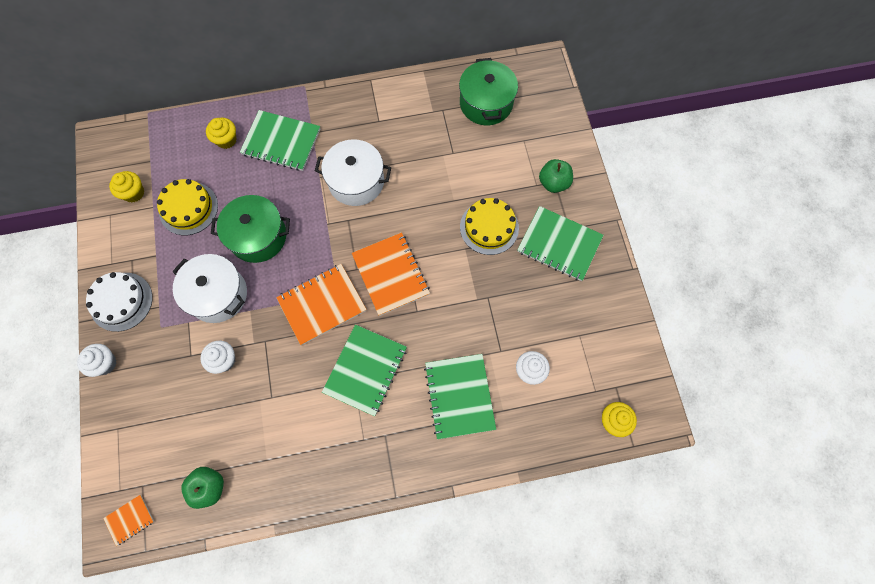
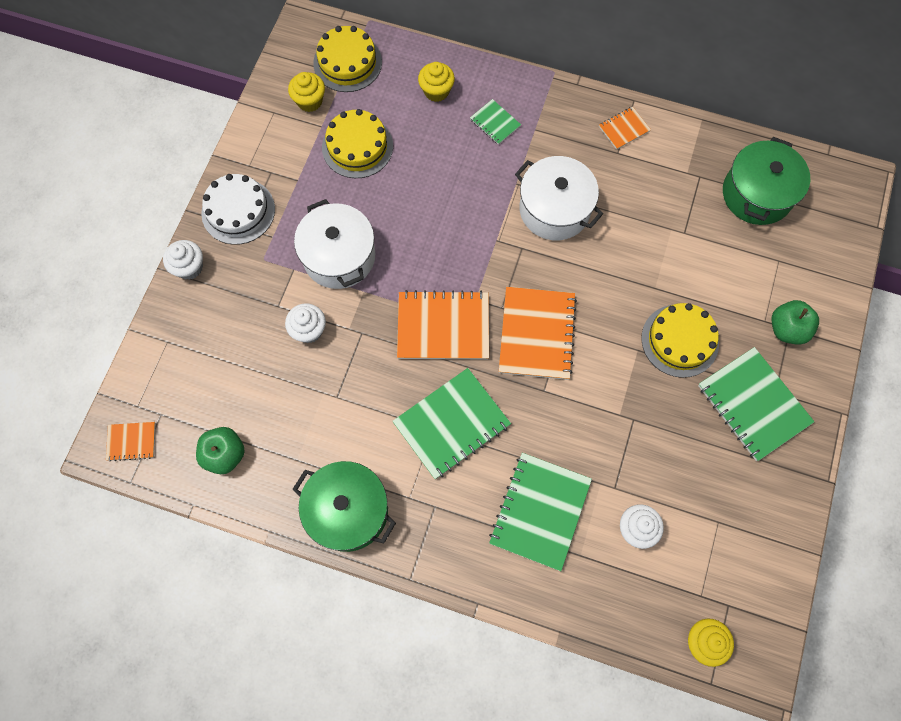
camera: 30 degrees right, 0 degrees up
green pot [211,195,290,263] -> green pot moved to [293,461,396,552]
green notebook [240,110,320,171] -> green notebook [470,99,521,145], size x0.50
none -> yellow cake [313,26,382,92]
none -> orange notebook [599,107,651,150]

